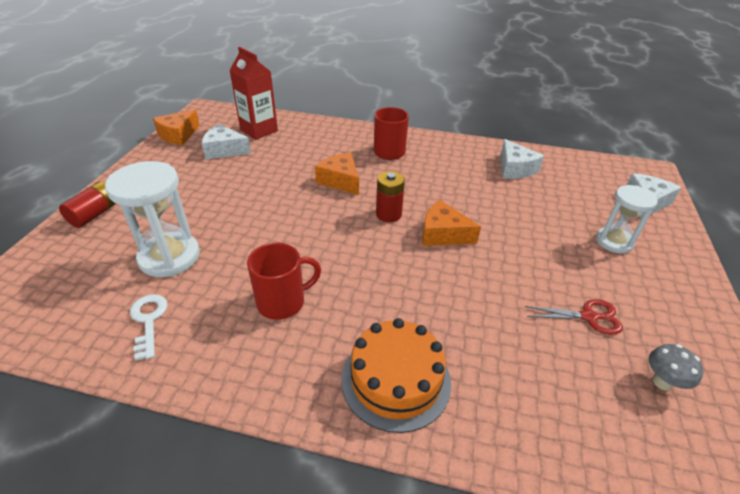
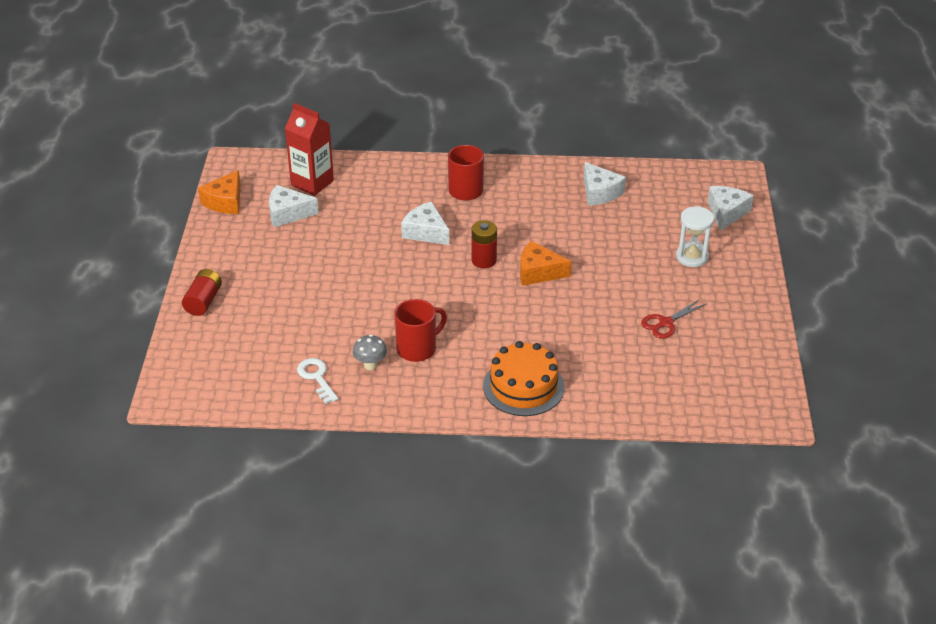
camera: 10 degrees left, 0 degrees up
white hourglass [105,161,200,277] -> none
orange cheese [315,153,359,195] -> white cheese [401,201,449,245]
red scissors [525,299,623,335] -> red scissors turned 150 degrees clockwise [641,299,707,339]
grey mushroom [649,344,704,391] -> grey mushroom moved to [353,335,387,370]

